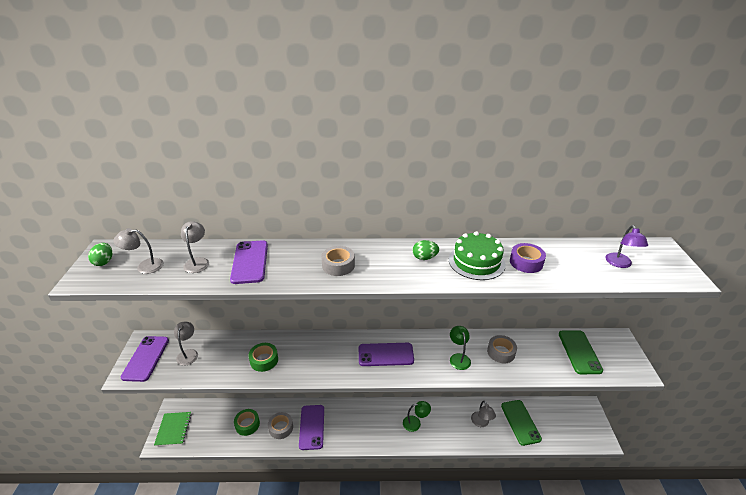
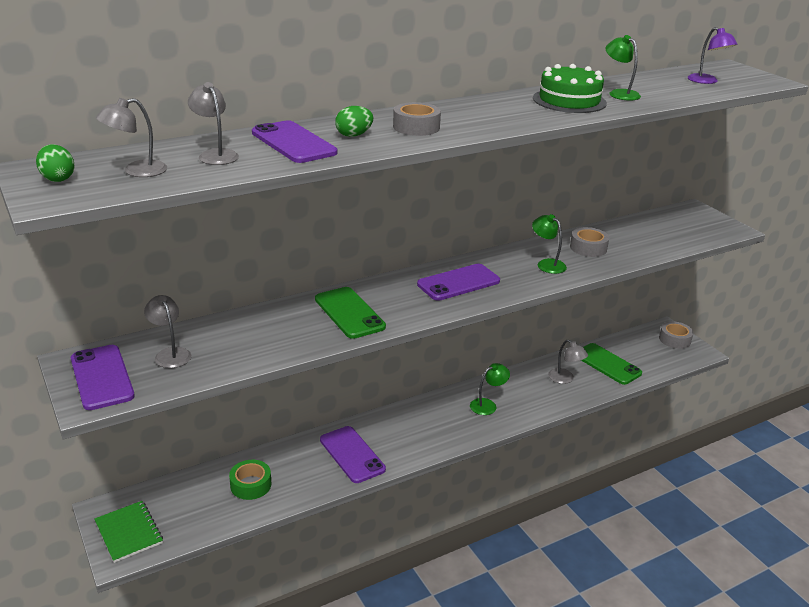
camera: 30 degrees left, 5 degrees down
green tape [248,343,278,372] -> none
grey tape [268,412,293,439] -> grey tape moved to [659,321,694,349]
green egg [413,240,439,260] -> green egg moved to [335,106,373,137]
purple tape [510,243,546,273] -> green lamp [605,35,641,101]
green phone [559,330,603,374] -> green phone moved to [315,287,386,339]

